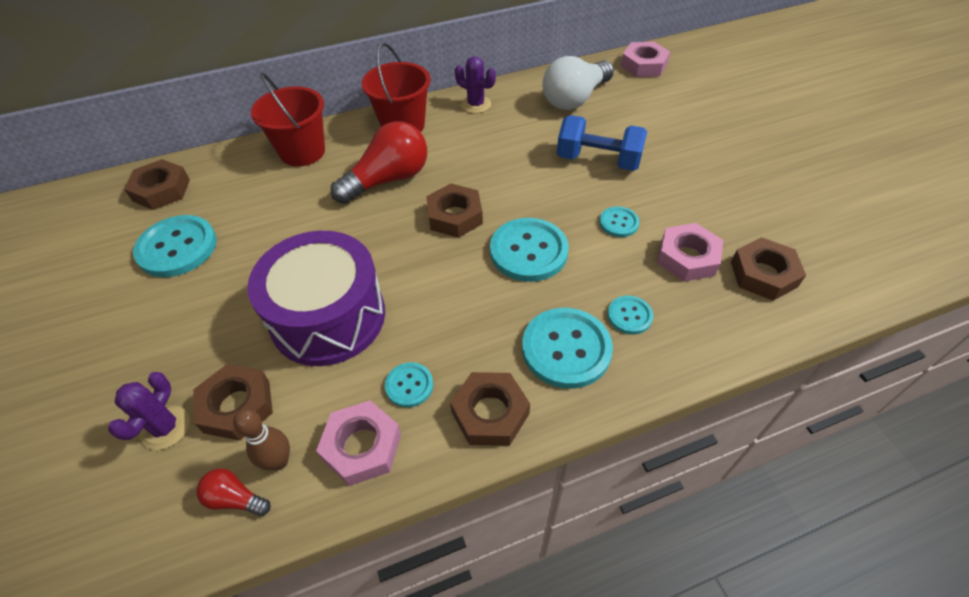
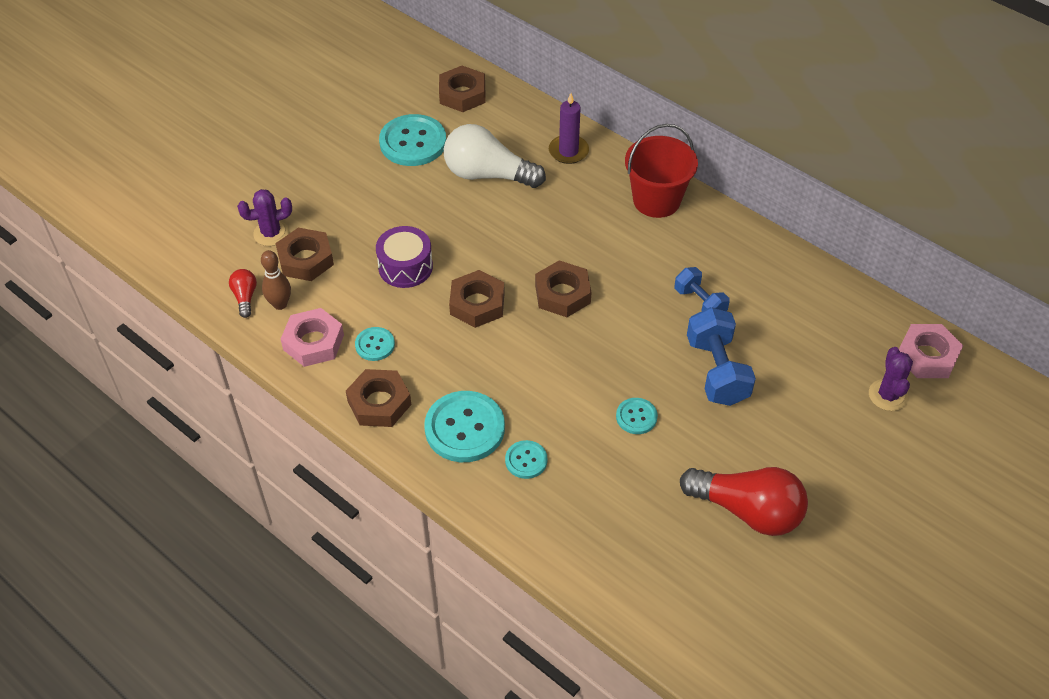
camera: 60 degrees right, 0 degrees up
purple drum [247,231,385,366] -> purple drum [376,226,433,288], size x0.56
red bucket [251,73,325,167] -> purple candle [549,93,589,164]
red light bulb [331,121,427,204] -> red light bulb moved to [680,467,808,536]
purple cactus [455,56,496,114] -> purple cactus moved to [869,347,913,411]
turquoise button [490,218,569,282] -> none
white light bulb [542,56,614,110] -> white light bulb moved to [444,124,546,188]
pink nut [657,223,723,282] -> none
brown nut [731,237,806,301] -> brown nut moved to [449,270,505,328]
none -> blue dumbbell [675,267,730,311]

